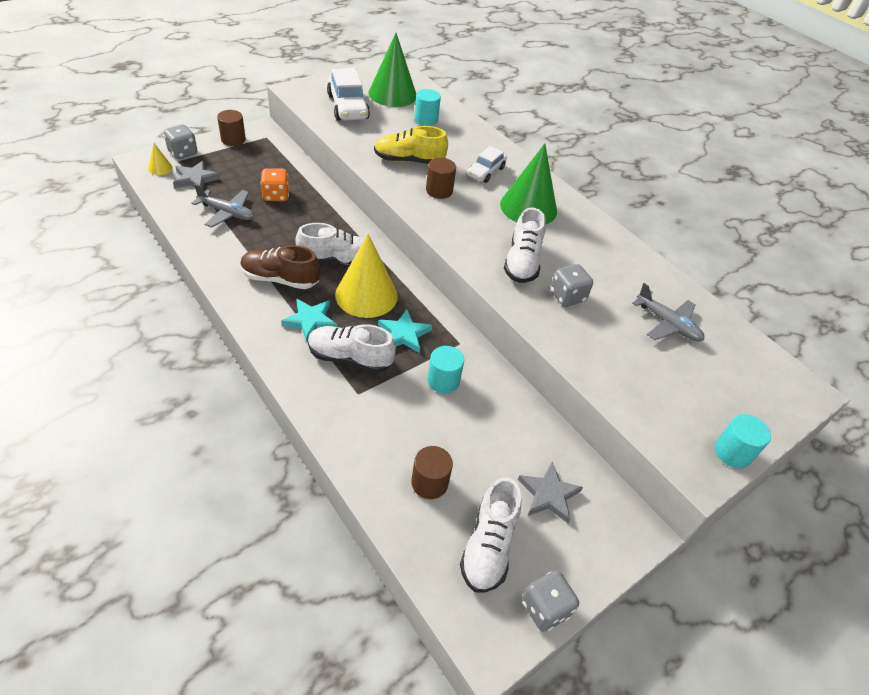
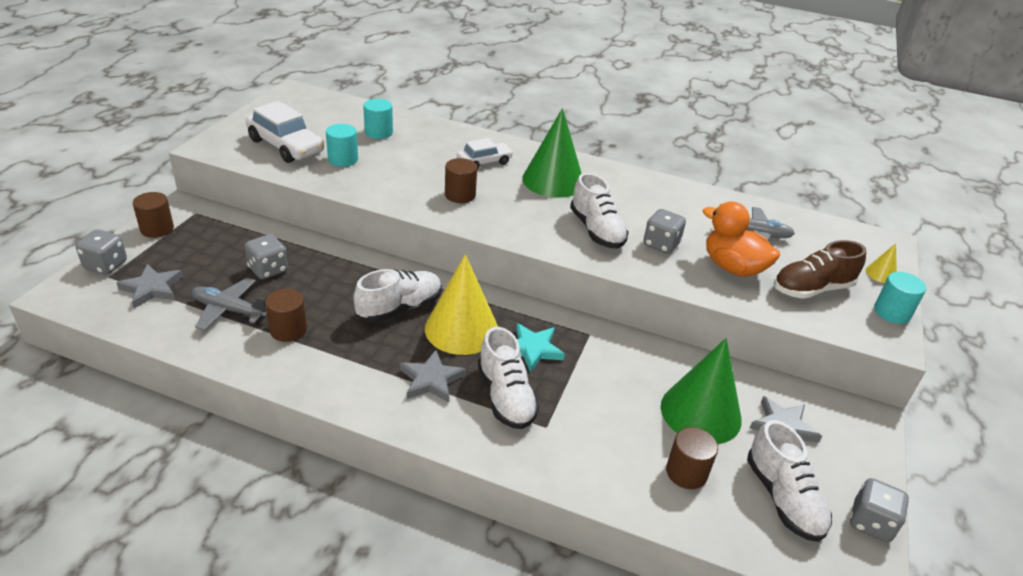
camera: 30 degrees left, 10 degrees down
yellow cone [148,143,173,175] -> yellow cone moved to [866,243,897,283]
grey plane [191,184,254,228] -> grey plane turned 150 degrees counterclockwise [192,278,267,331]
brown shoe [240,245,320,289] -> brown shoe moved to [773,240,866,299]
orange dice [260,168,289,201] -> grey dice [245,234,288,279]
turquoise star [281,298,337,342] -> grey star [400,350,466,403]
white shoe [308,324,396,373] -> white shoe turned 90 degrees counterclockwise [478,327,539,429]
green cone [369,33,416,107] -> green cone moved to [661,338,742,444]
yellow shoe [374,126,448,164] -> none
turquoise cylinder [427,346,464,394] -> turquoise cylinder moved to [326,124,358,167]
white car [467,146,507,183] -> white car turned 120 degrees counterclockwise [457,138,513,169]
none -> brown cylinder [265,289,307,342]
none -> orange duck [703,201,780,277]

